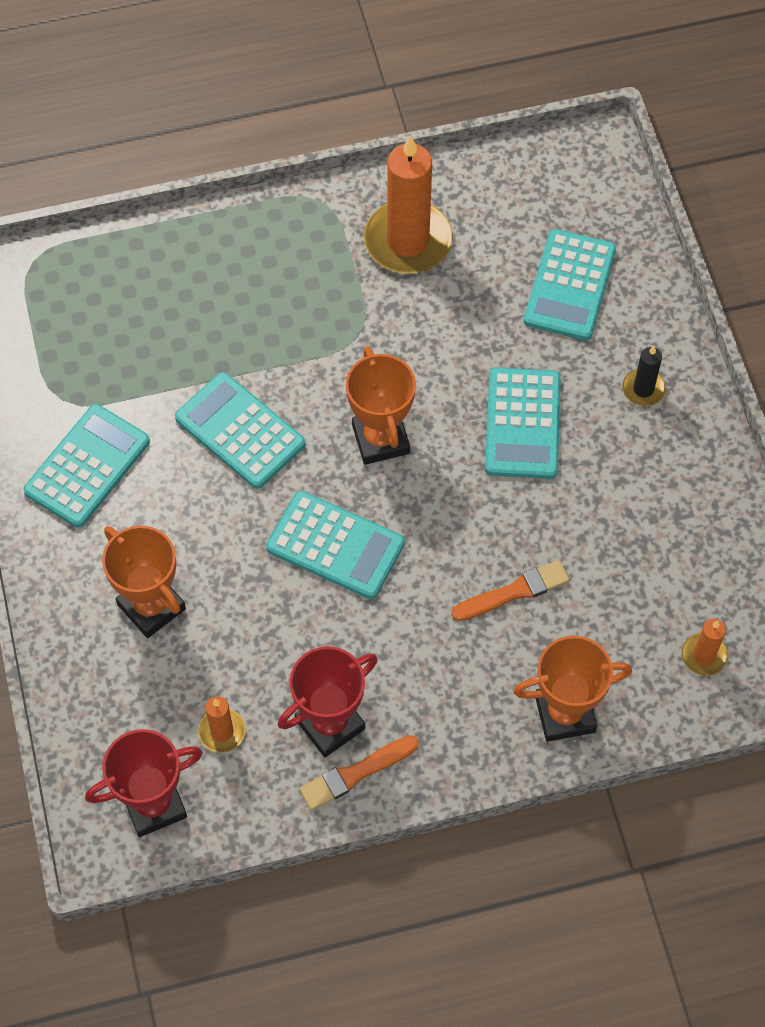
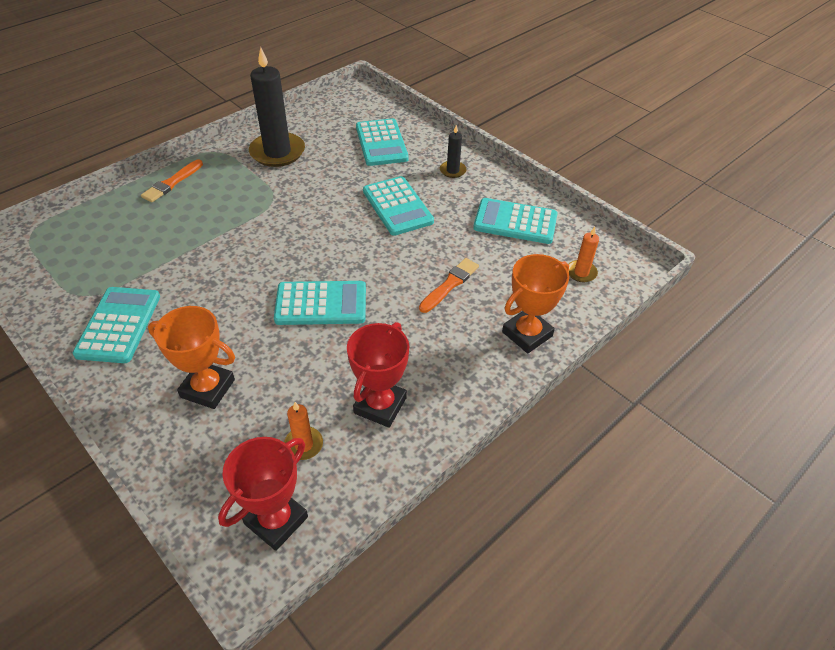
camera: 30 degrees left, 15 degrees down
turquoise calculator [175,372,305,489] -> turquoise calculator moved to [473,198,558,244]
orange brush [299,735,419,811] -> orange brush moved to [141,160,203,202]
orange trophy [346,347,416,465] -> none
orange candle [364,135,453,274] -> black candle [249,47,305,167]

